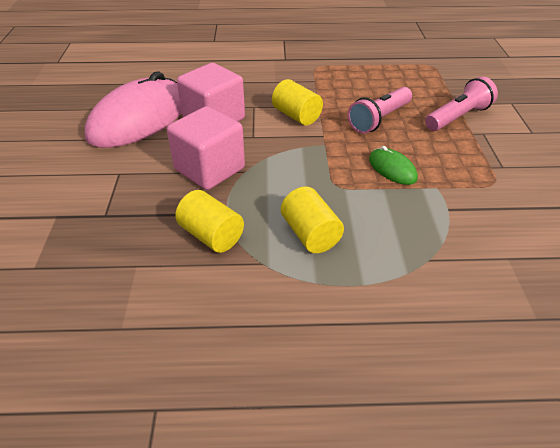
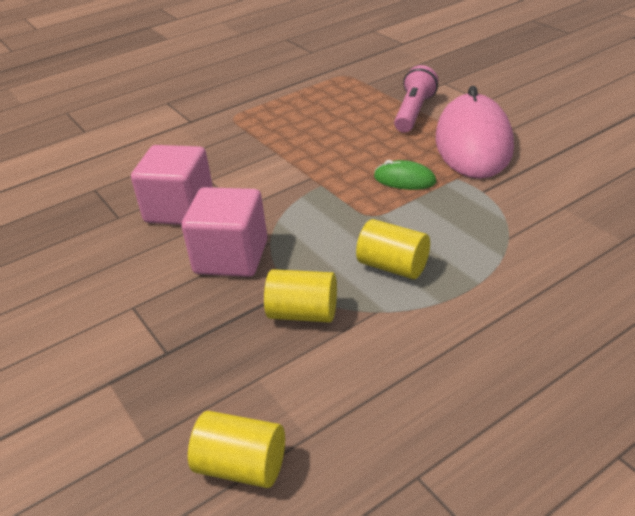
camera: 30 degrees left, 5 degrees down
pink mouse [85,72,182,148] -> pink mouse moved to [436,86,514,179]
yellow cylinder [272,79,323,125] -> yellow cylinder moved to [188,411,285,488]
pink flashlight [348,87,412,134] -> none

